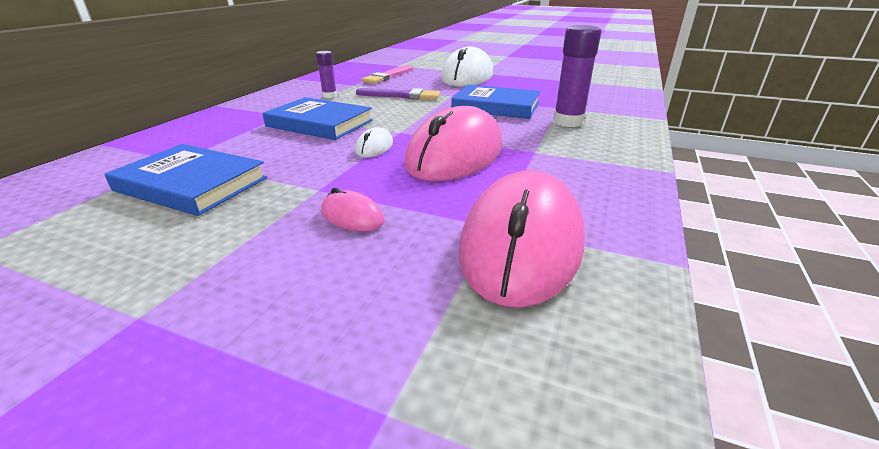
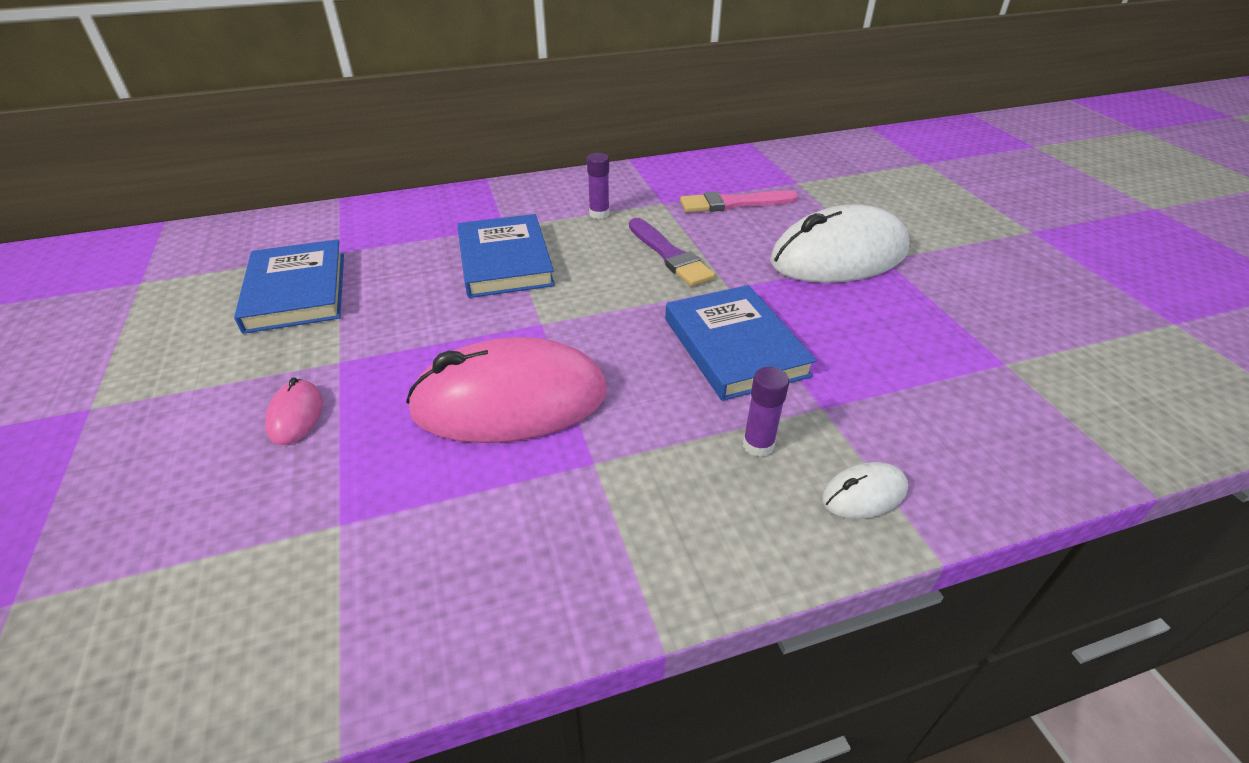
camera: 50 degrees right, 10 degrees up
white mouse [355,127,393,158] -> white mouse moved to [822,462,908,519]
pink mouse [459,170,585,308] -> none
purple glue stick [553,25,601,127] -> purple glue stick [743,367,789,457], size x0.57

